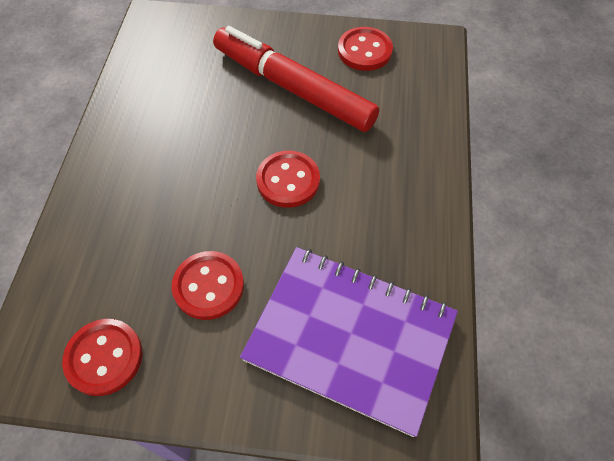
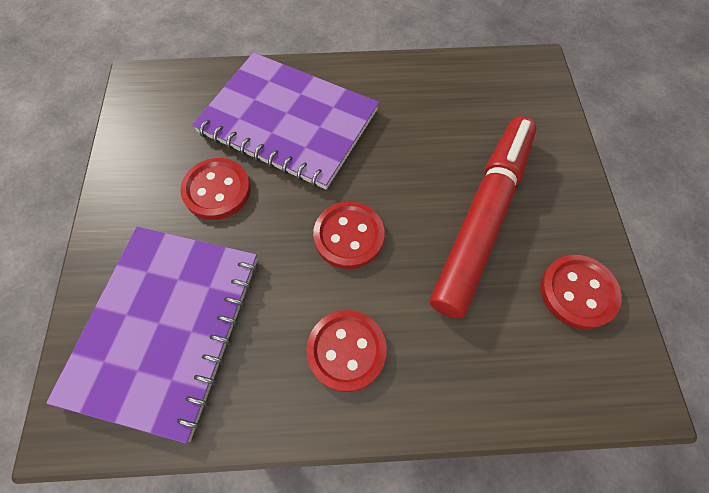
camera: 80 degrees right, 5 degrees up
red button [62,319,143,396] -> red button moved to [306,310,387,392]
none -> purple notebook [192,52,379,190]

